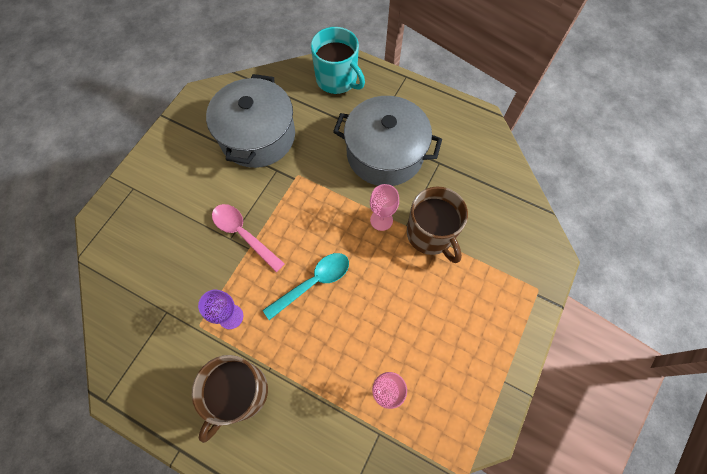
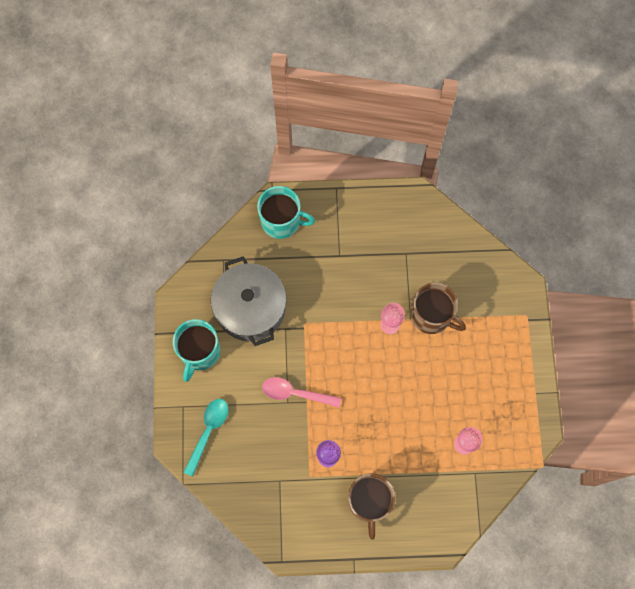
camera: 30 degrees left, 5 degrees up
turquoise spoon [263,253,349,320] -> turquoise spoon moved to [184,399,228,477]
grey pot [333,96,442,186] -> none
none -> turquoise mug [173,319,220,382]

